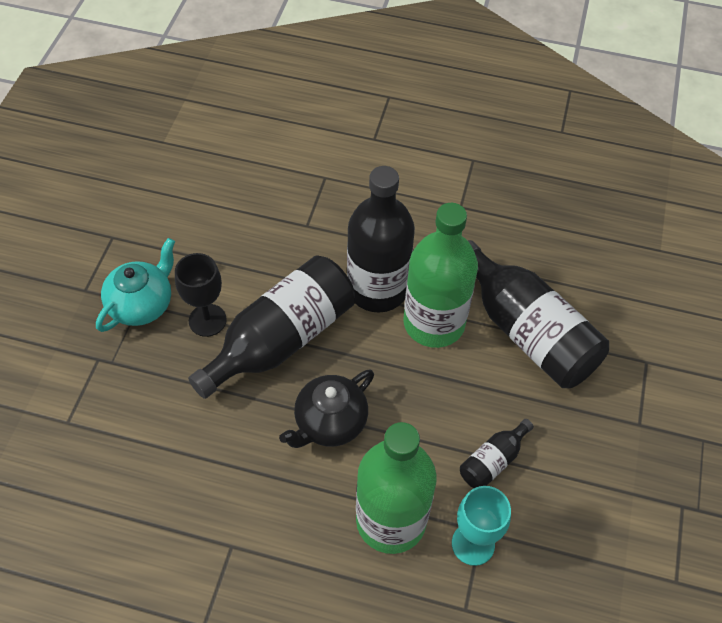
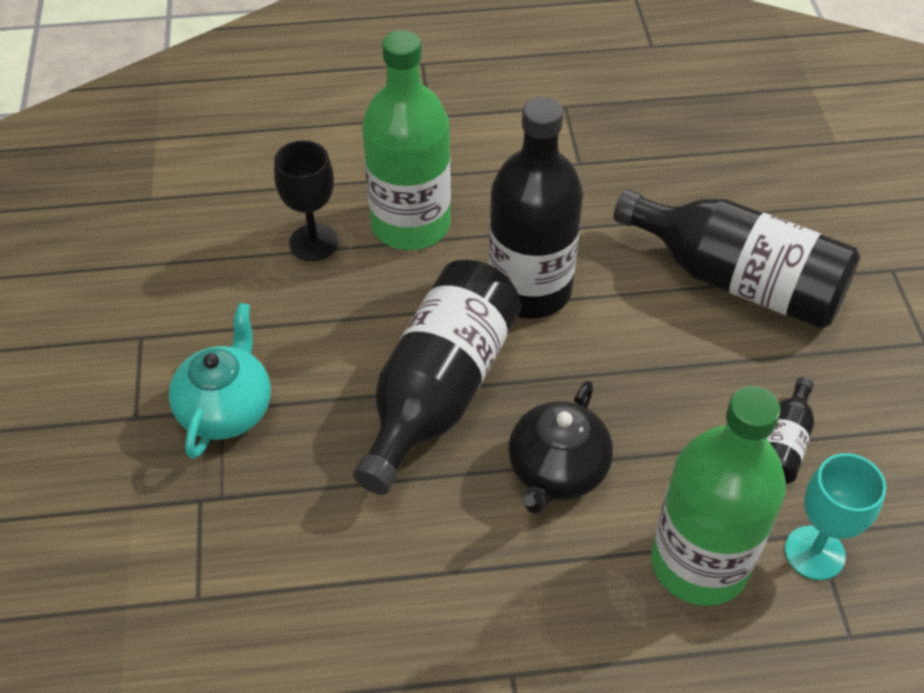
camera: 20 degrees left, 5 degrees down
black goblet [175,253,227,337] -> black goblet moved to [274,140,338,261]
green bottle [404,203,478,348] -> green bottle moved to [362,30,451,250]

